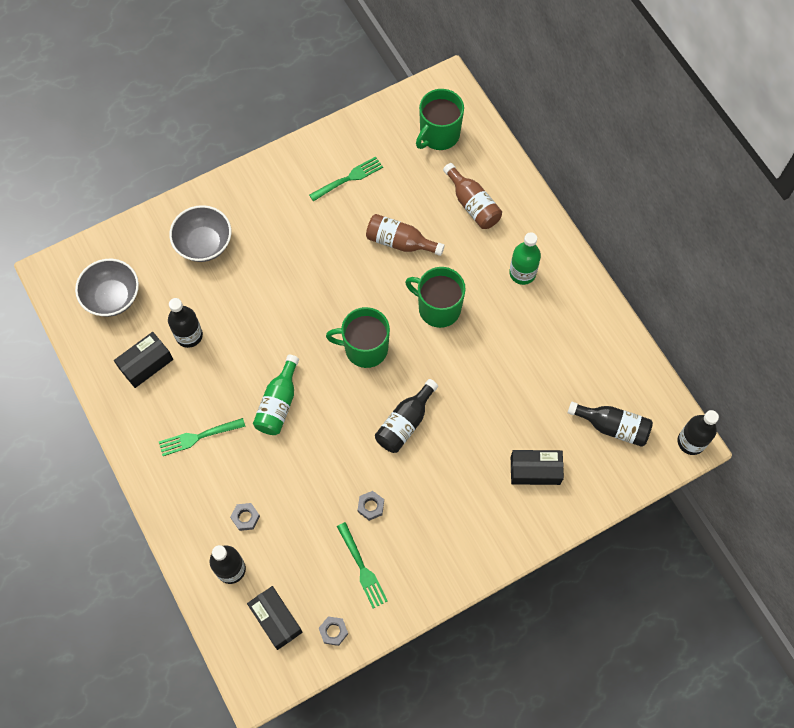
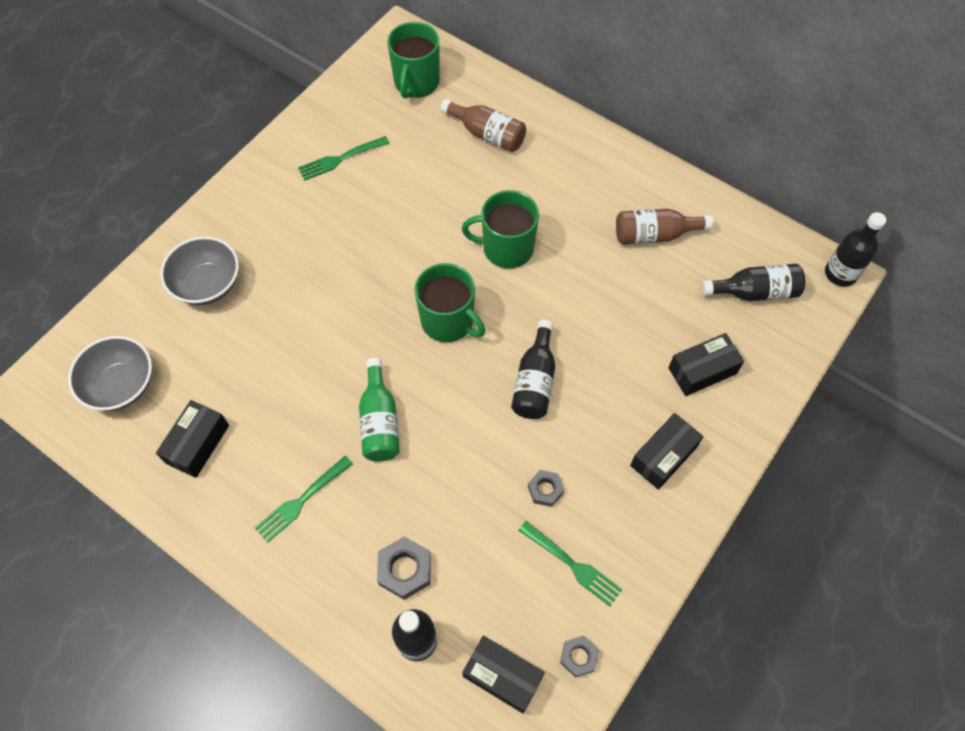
camera: 25 degrees left, 5 degrees down
black bottle [168,298,203,348] -> none
grey nut [230,503,260,531] -> grey nut [377,537,431,600], size x1.55
green fork [309,156,383,202] -> green fork turned 150 degrees counterclockwise [298,136,389,180]
green mug [326,307,390,368] -> green mug turned 120 degrees counterclockwise [415,263,485,342]
brown bottle [366,214,445,256] -> brown bottle moved to [616,209,714,245]
green bottle [509,232,541,285] -> none
none -> black box [630,413,704,490]

